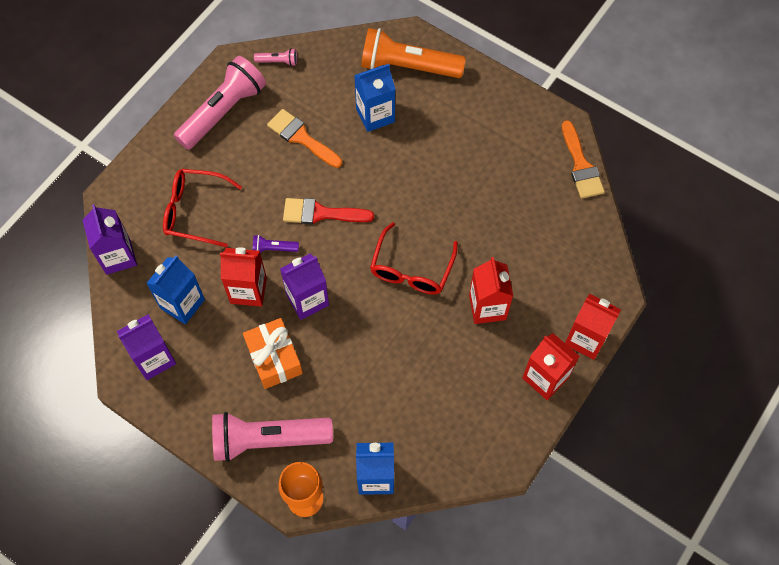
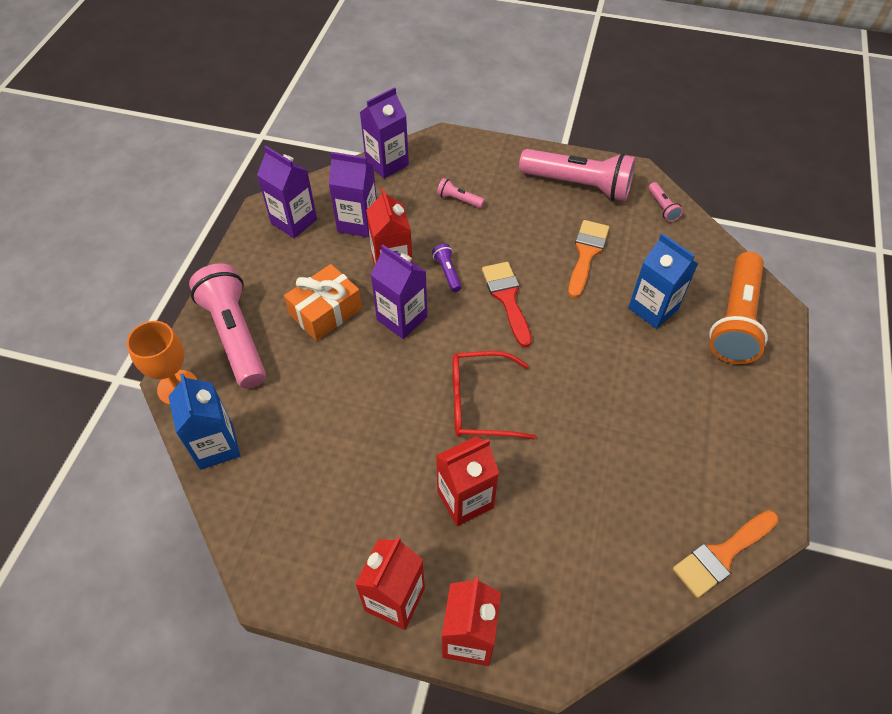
camera: 70 degrees right, 10 degrees down
blue carton [146,256,205,324] -> purple carton [329,152,377,237]
red glasses [163,169,242,248] -> pink flashlight [437,178,485,208]
orange flashlight [361,28,466,78] -> orange flashlight turned 150 degrees counterclockwise [709,252,768,364]

